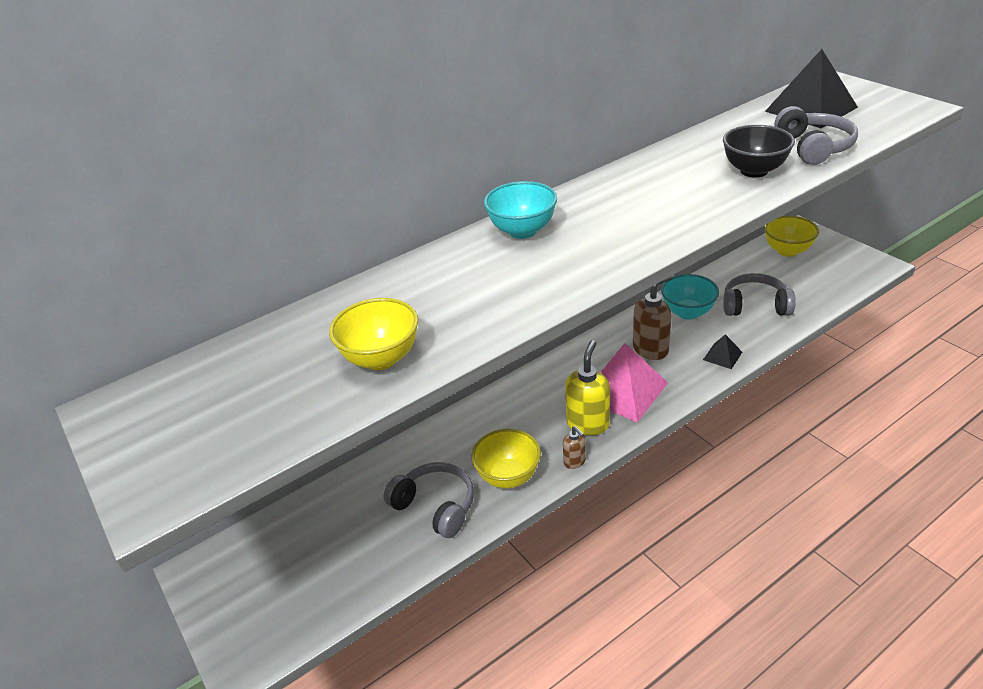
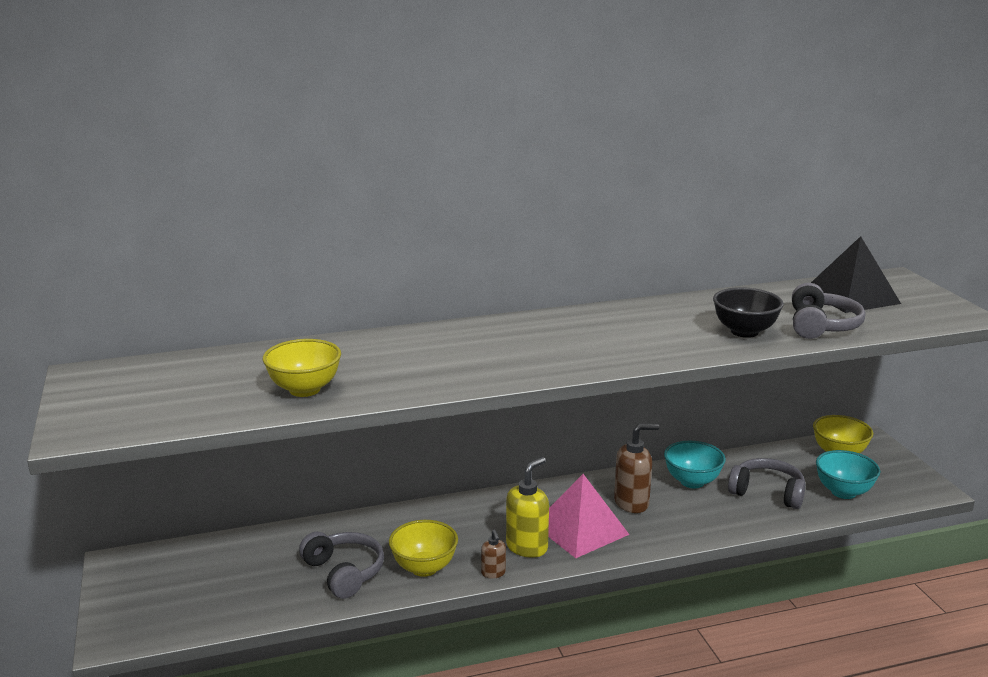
camera: 15 degrees right, 15 degrees down
turquoise bowl [484,181,557,239] -> turquoise bowl moved to [816,450,880,499]
black pyramid [703,334,742,369] -> none

